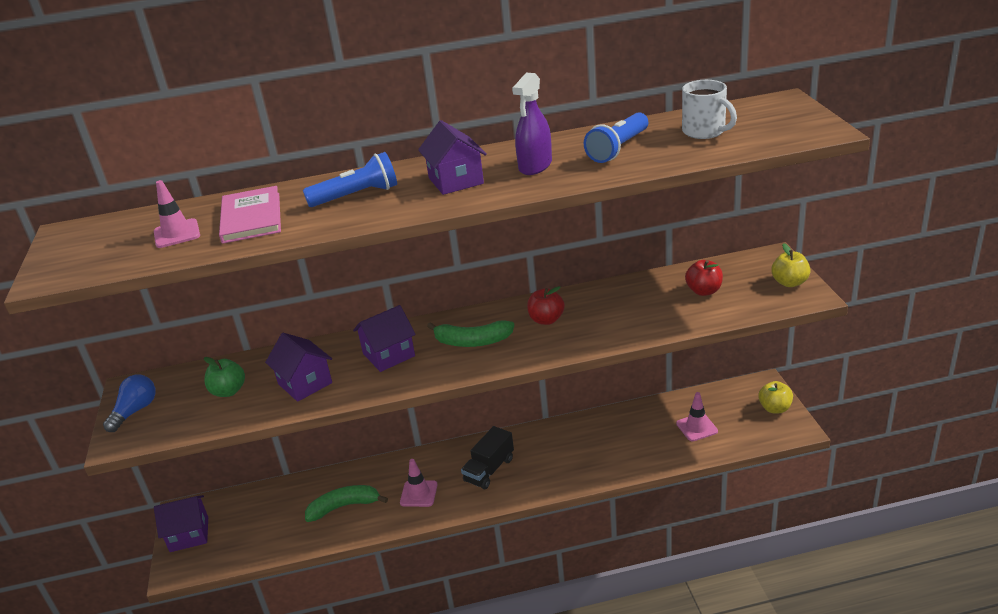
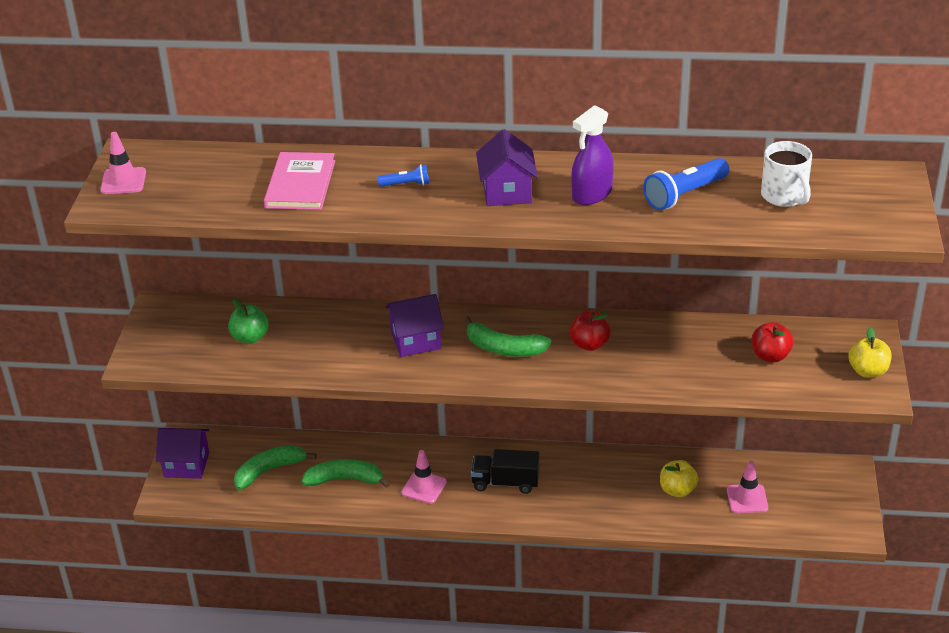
camera: 15 degrees right, 5 degrees up
blue light bulb [103,375,156,432] -> none
pink traffic cone [154,180,200,248] -> pink traffic cone moved to [100,132,146,194]
purple house [265,333,332,402] -> none
blue flashlight [303,152,397,207] -> blue flashlight [378,164,429,187], size x0.55
black truck [461,426,514,489] -> black truck turned 45 degrees clockwise [471,449,539,494]
yellow apple [758,381,793,414] -> yellow apple moved to [660,460,698,497]
none -> green banana [234,445,317,490]

